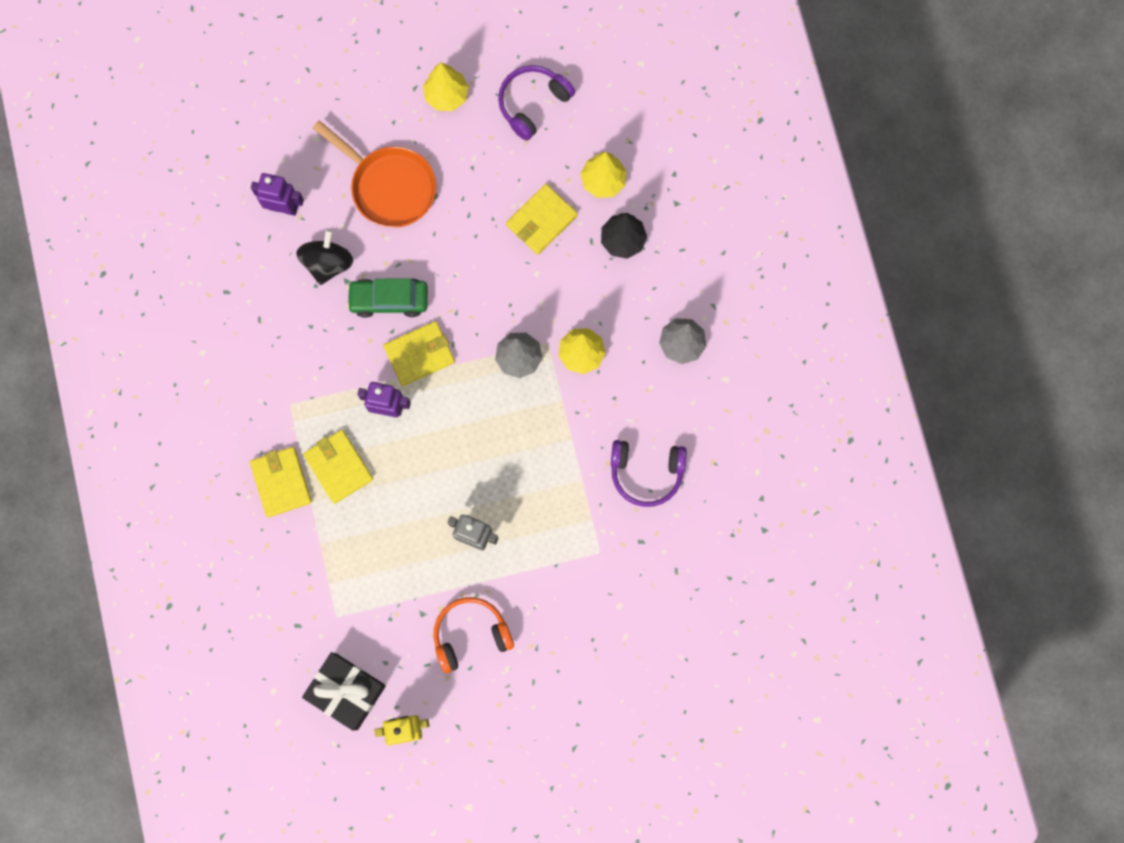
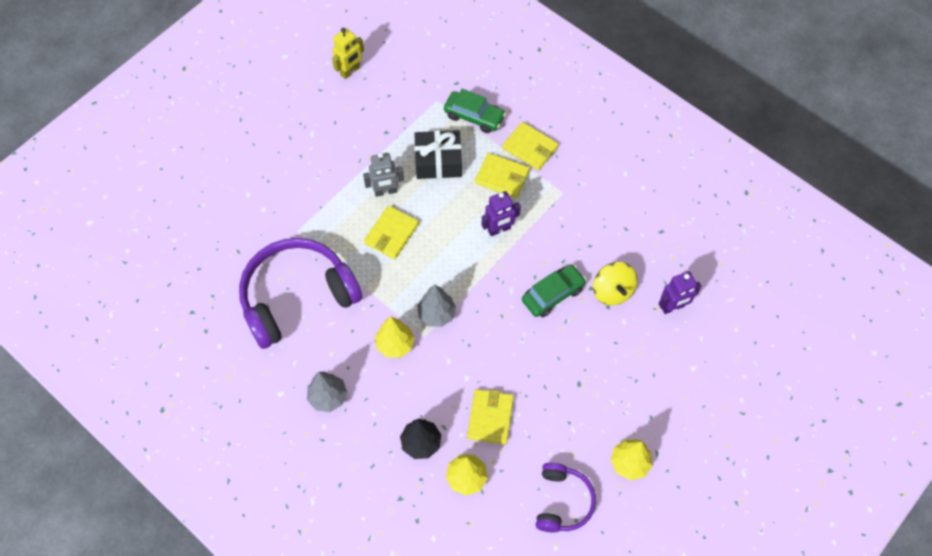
camera: 145 degrees right, 15 degrees down
black spinning top [296,229,353,285] -> yellow spinning top [593,262,637,305]
black gift [302,652,386,731] -> black gift moved to [414,130,462,179]
orange pan [313,121,436,228] -> none
yellow wallet [383,321,455,386] -> yellow wallet moved to [364,206,419,259]
orange headphones [433,597,514,673] -> none
purple headphones [611,440,687,507] -> purple headphones [239,238,362,349], size x1.87
none -> green car [444,89,506,133]

